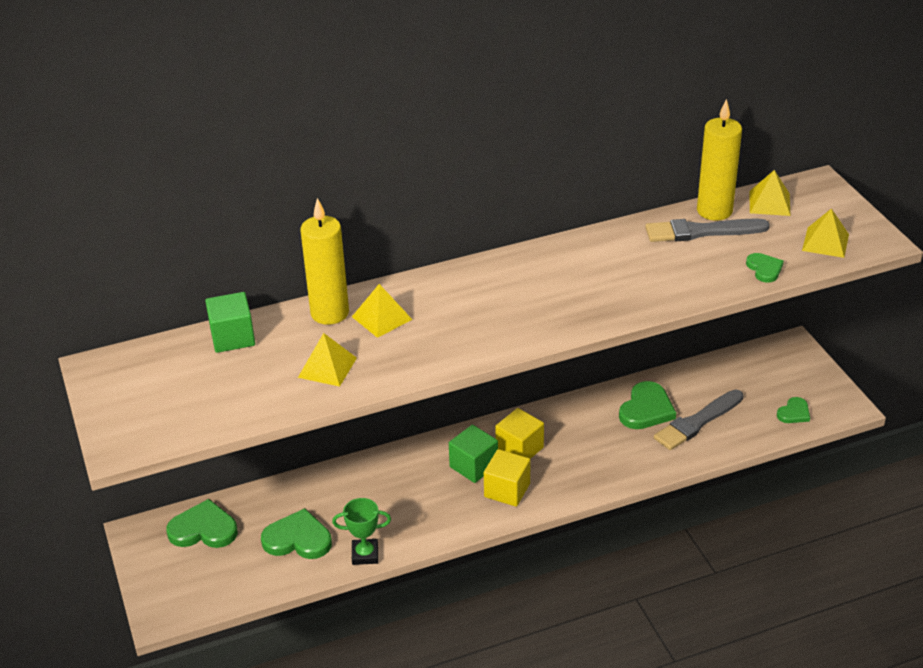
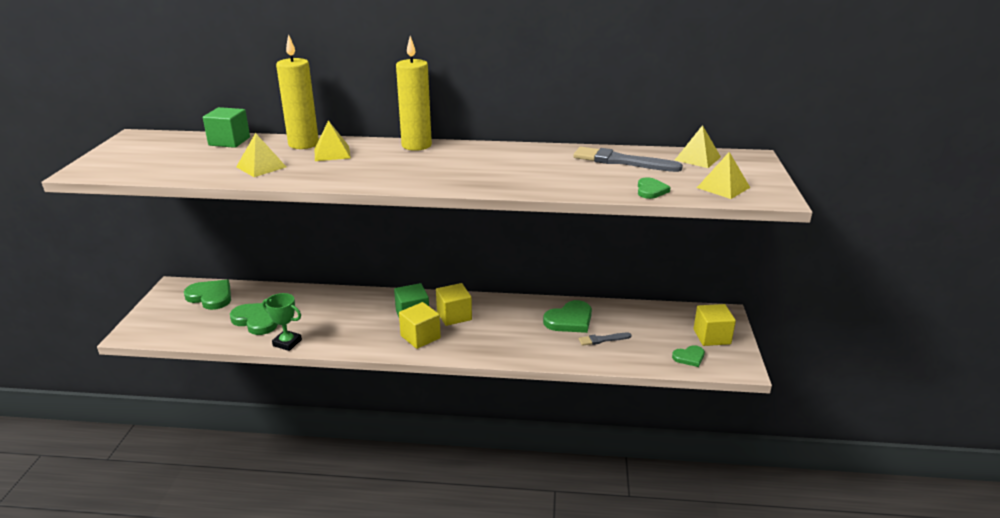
camera: 25 degrees right, 10 degrees down
grey brush [654,390,744,450] -> grey brush [579,333,632,346], size x0.55
yellow candle [697,99,742,221] -> yellow candle moved to [396,36,432,151]
none -> yellow cube [694,304,736,346]

